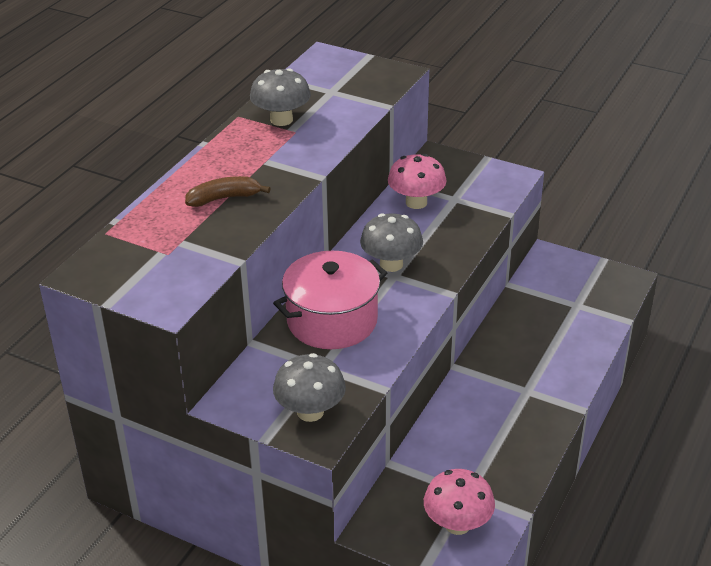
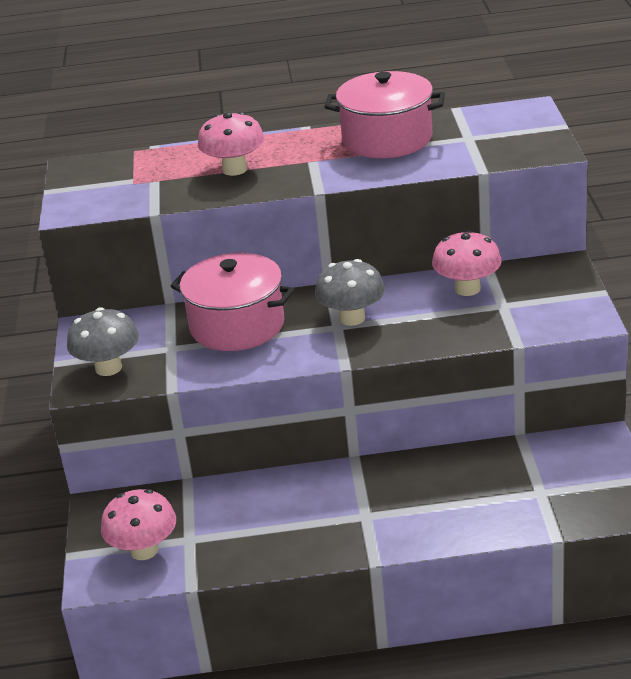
camera: 60 degrees right, 5 degrees down
brown banana [185,176,270,207] -> pink mushroom [198,112,265,176]
grey mushroom [250,68,311,126] -> pink pot [324,71,445,158]

